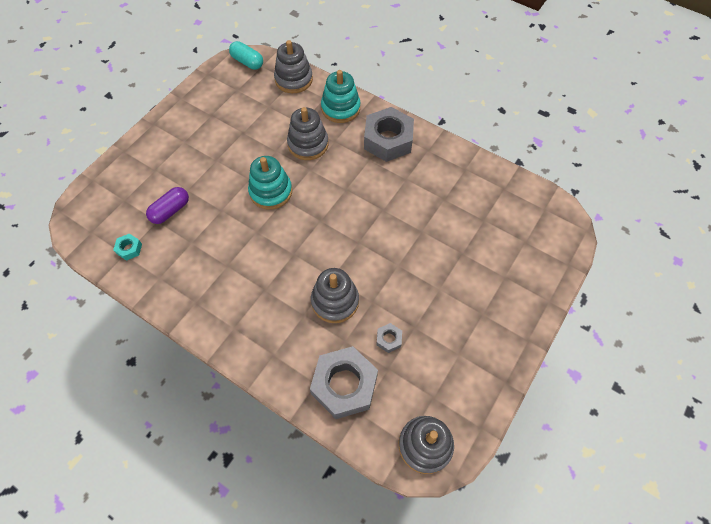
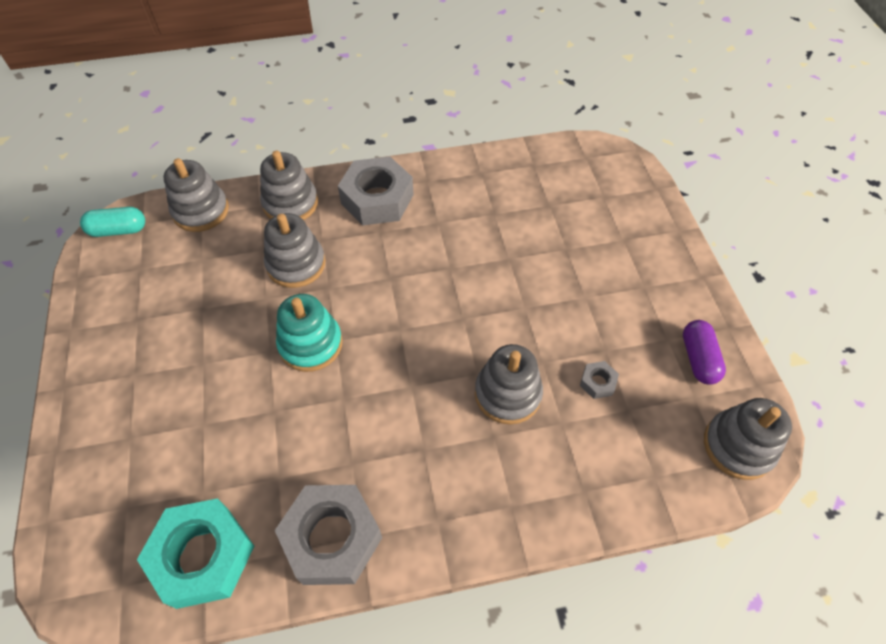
camera: 45 degrees left, 5 degrees down
turquoise nut [113,234,142,261] -> turquoise nut [137,498,254,609], size x2.33
purple capsule [146,187,189,224] -> purple capsule moved to [683,320,726,384]
grey nut [310,346,378,419] -> grey nut moved to [275,485,382,585]
turquoise stacking toy [321,70,361,123] -> grey stacking toy [260,151,318,220]

